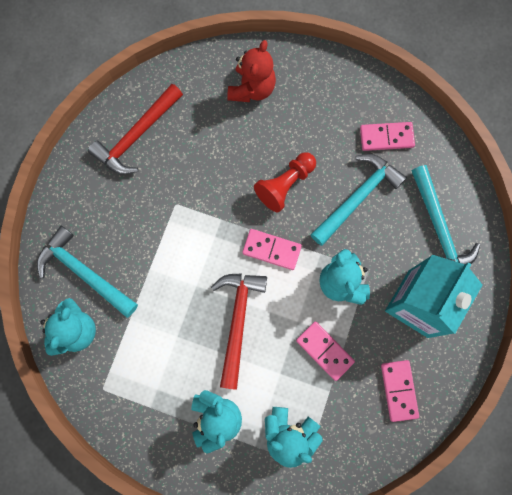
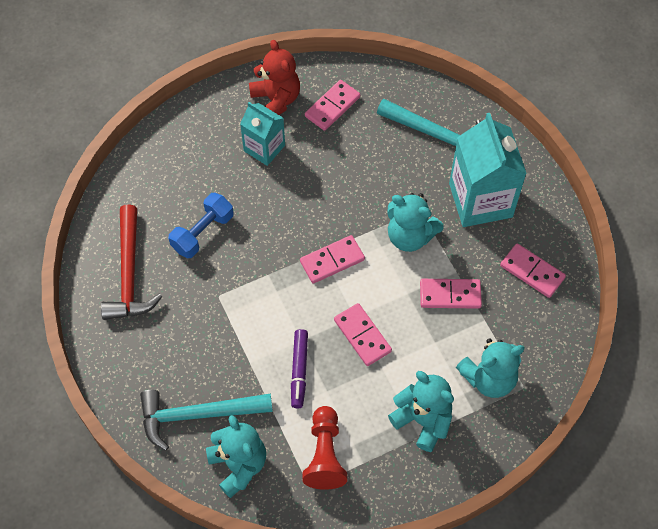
camera: 45 degrees left, 15 degrees down
red hammer [211,273,267,390] -> pink domino [334,303,392,366]
red teddy bear [227,40,276,102] -> red teddy bear moved to [249,40,300,115]
red pawn [254,152,316,212] -> red pawn moved to [302,406,347,490]
turquoise hammer [310,154,407,246] -> none
none -> blue dumbbell [168,193,234,258]
none -> turquoise carton [240,102,285,166]
none -> purple marker [291,329,308,408]

